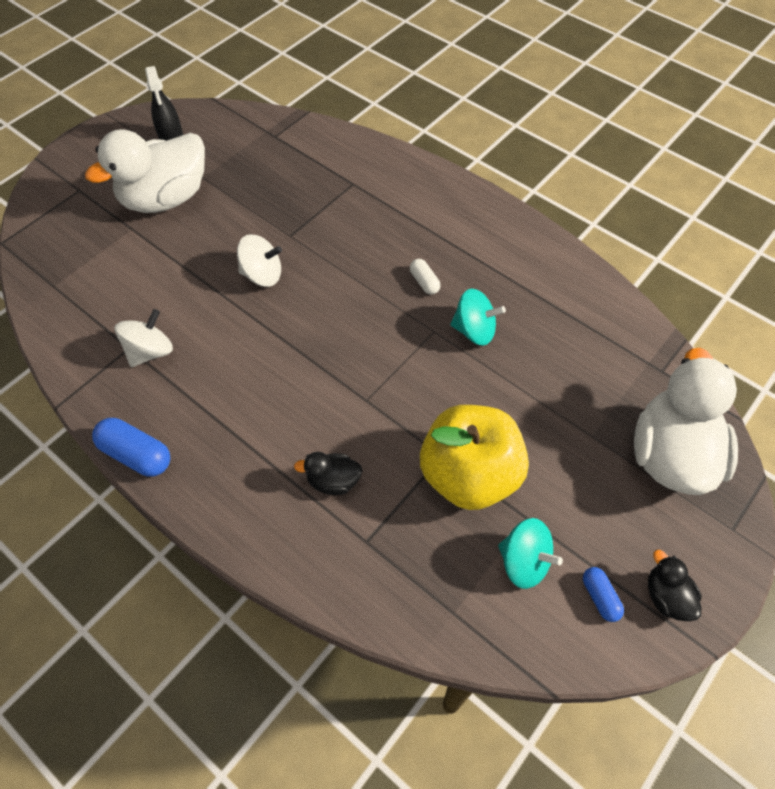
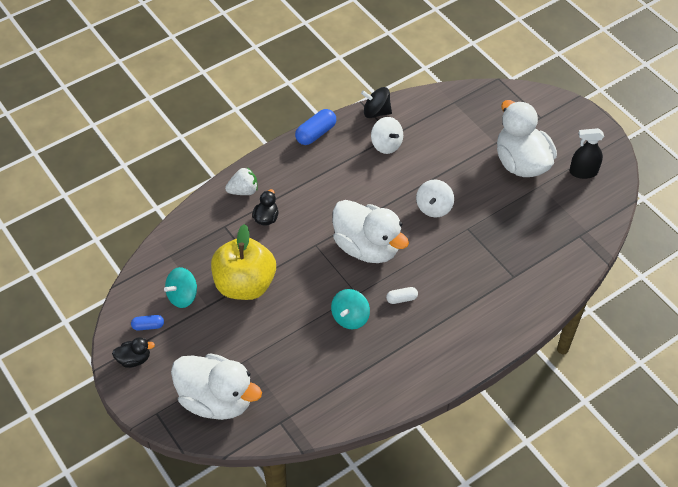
camera: 105 degrees right, 5 degrees down
none -> white strawberry [225,168,258,195]
none -> white duck [333,200,409,263]
none -> black spinning top [361,87,392,118]

